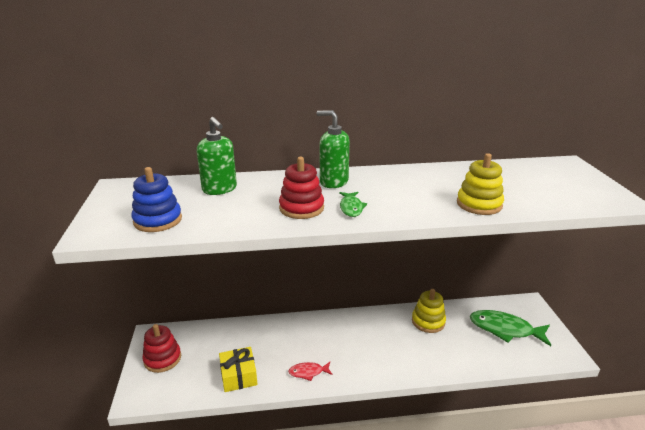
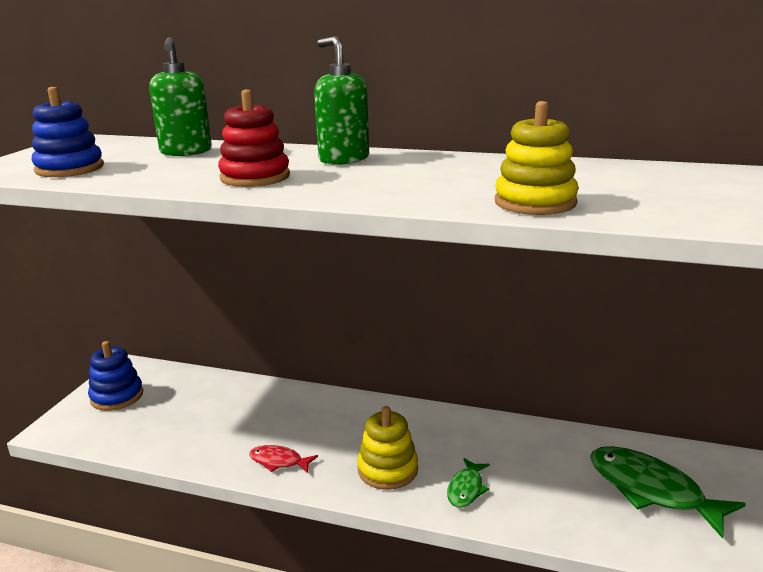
camera: 25 degrees right, 5 degrees down
red stacking toy [142,324,181,373] -> blue stacking toy [88,341,143,411]
yellow gift [219,347,257,392] -> none
green fish [339,192,367,217] -> green fish moved to [447,458,490,508]
yellow stacking toy [412,289,446,333] -> yellow stacking toy moved to [357,406,418,490]

